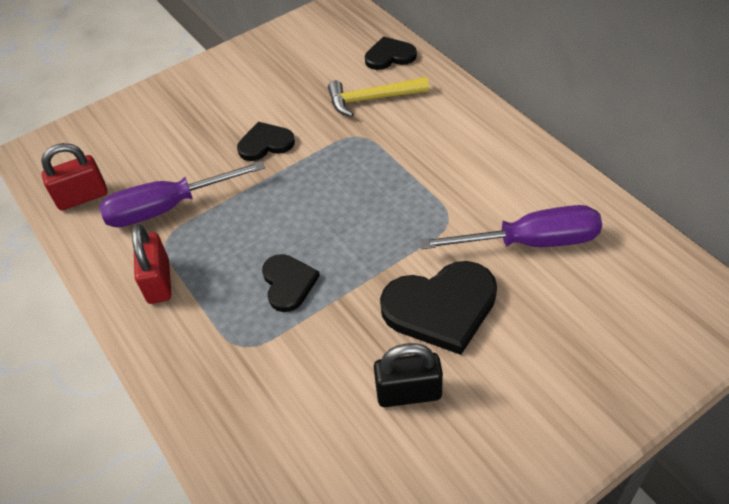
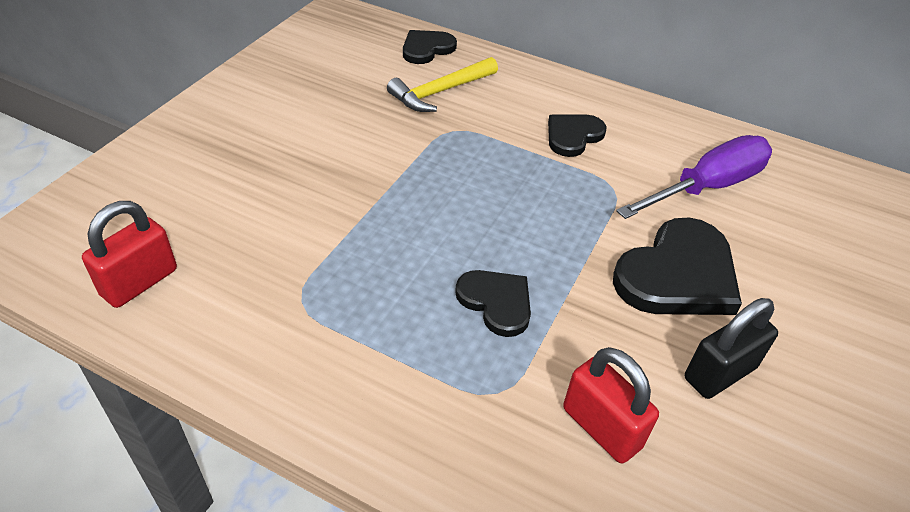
camera: 35 degrees left, 5 degrees down
purple screwdriver [99,161,265,227] -> none
red padlock [132,224,171,304] -> red padlock moved to [563,347,659,463]
black heart [237,122,295,161] -> black heart moved to [548,115,606,157]

